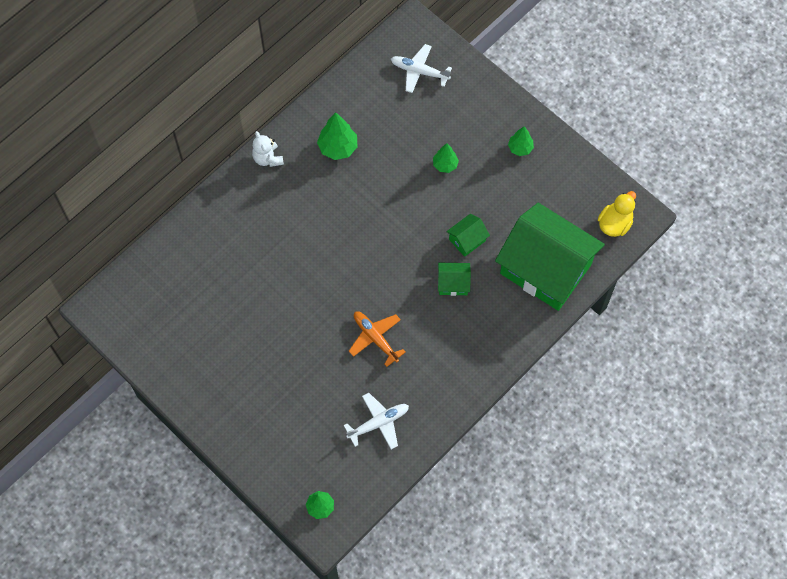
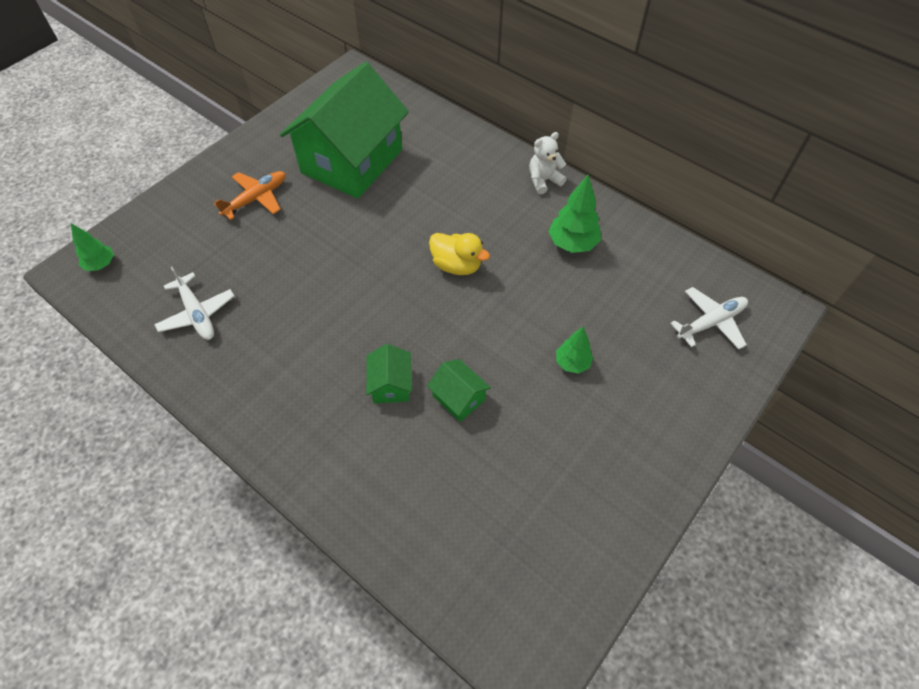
camera: 85 degrees right, 10 degrees down
orange plane [349,311,405,367] -> orange plane moved to [214,171,286,220]
white plane [391,44,452,93] -> white plane turned 45 degrees clockwise [670,287,748,350]
green house [495,203,605,311] -> green house moved to [280,62,409,199]
green tree [508,126,534,156] -> none
yellow duck [598,191,636,237] -> yellow duck moved to [429,233,490,275]

